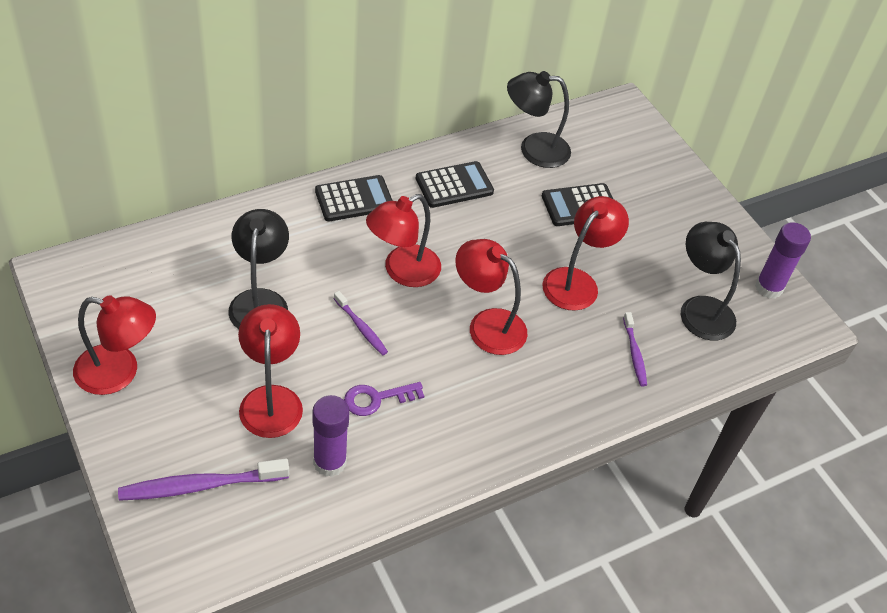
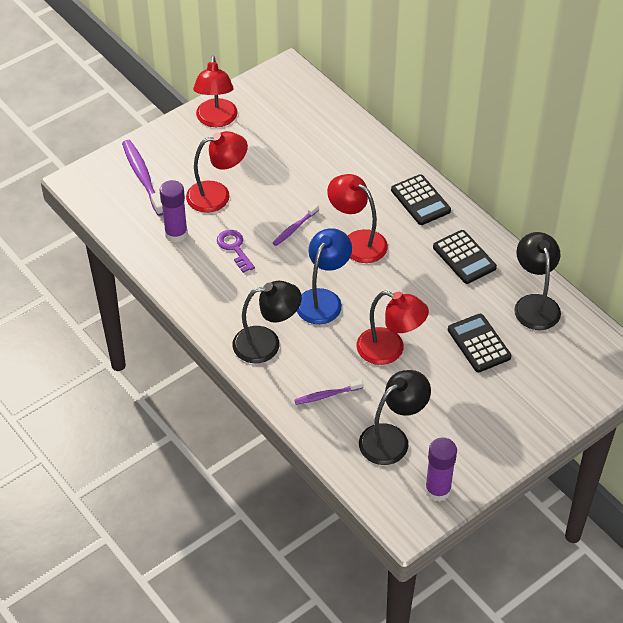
camera: 85 degrees right, 0 degrees up
black lamp [228,209,289,329] -> black lamp moved to [232,281,302,363]
red lamp [455,239,528,355] -> blue lamp [297,228,352,324]

